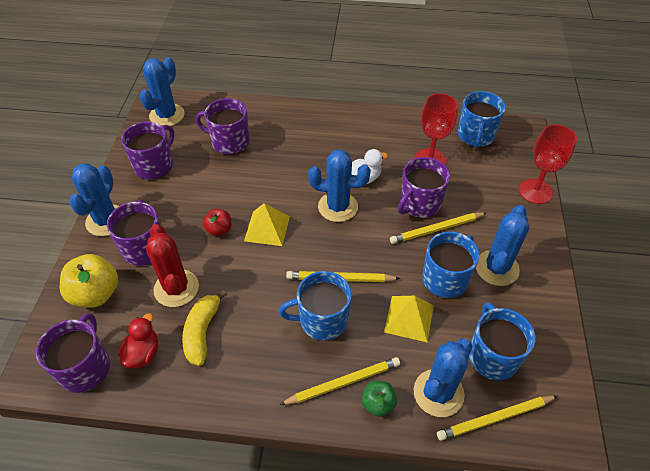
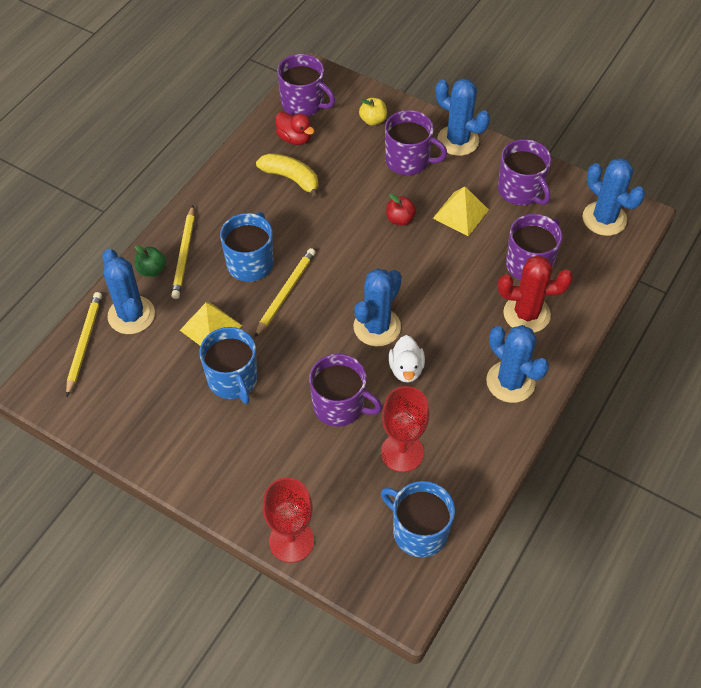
camera: 115 degrees right, 5 degrees up
yellow apple [60,254,118,308] -> yellow apple [359,98,387,126], size x0.57
red cactus [146,224,199,307] -> red cactus moved to [498,255,573,333]
yellow pyramid [244,203,290,246] -> yellow pyramid moved to [433,186,489,236]
yellow pencil [390,213,486,244] -> none
purple mug [398,157,450,218] -> purple mug turned 135 degrees clockwise [309,354,382,427]
blue mug [469,302,535,380] -> none
blue cactus [476,205,529,286] -> blue cactus moved to [486,325,549,403]

